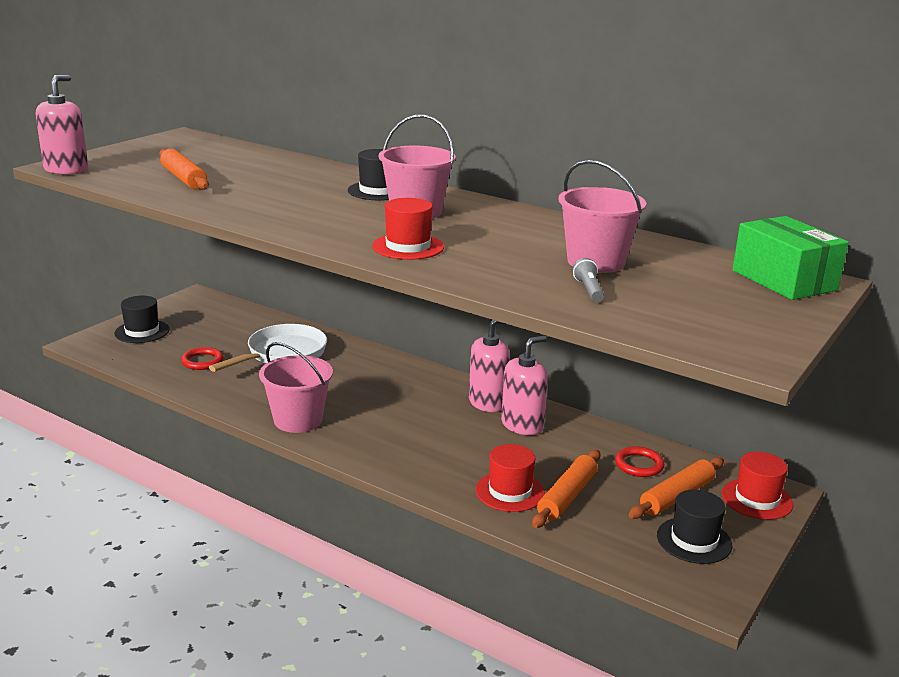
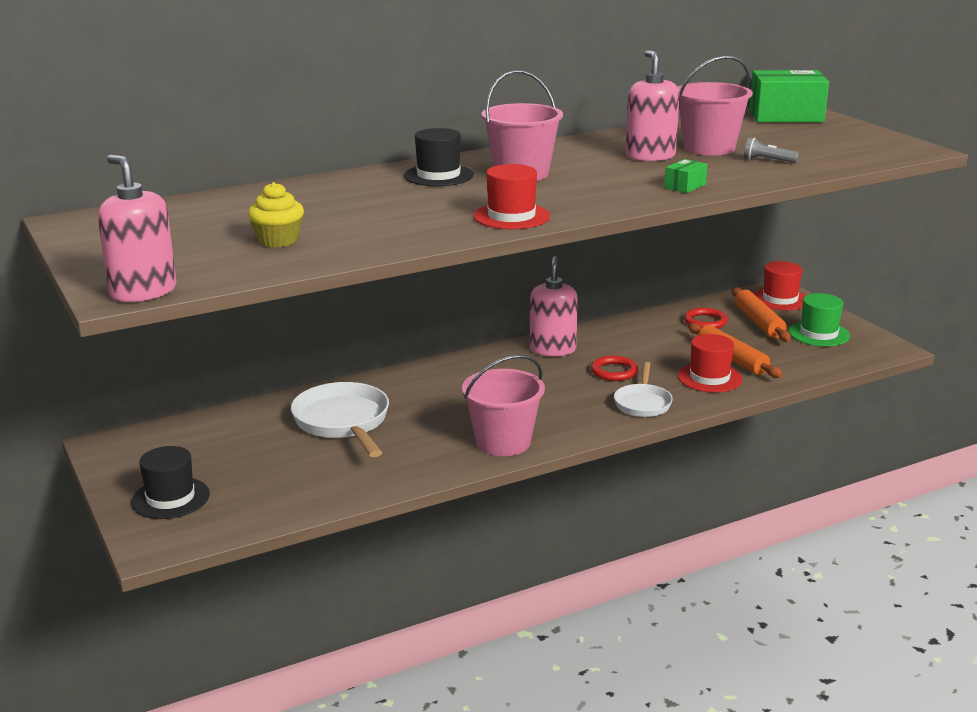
camera: 60 degrees left, 0 degrees up
orange rolling pin [159,149,209,190] -> yellow cupcake [248,182,304,248]
red ring [181,347,224,370] -> red ring moved to [591,356,638,381]
red hat [372,198,444,260] -> red hat moved to [473,164,550,229]
pink soap dispenser [501,335,548,435] -> pink soap dispenser moved to [626,50,680,161]
black hat [657,489,732,564] -> green hat [789,293,850,347]
none -> white pan [614,362,673,417]
none -> green box [664,159,707,193]

